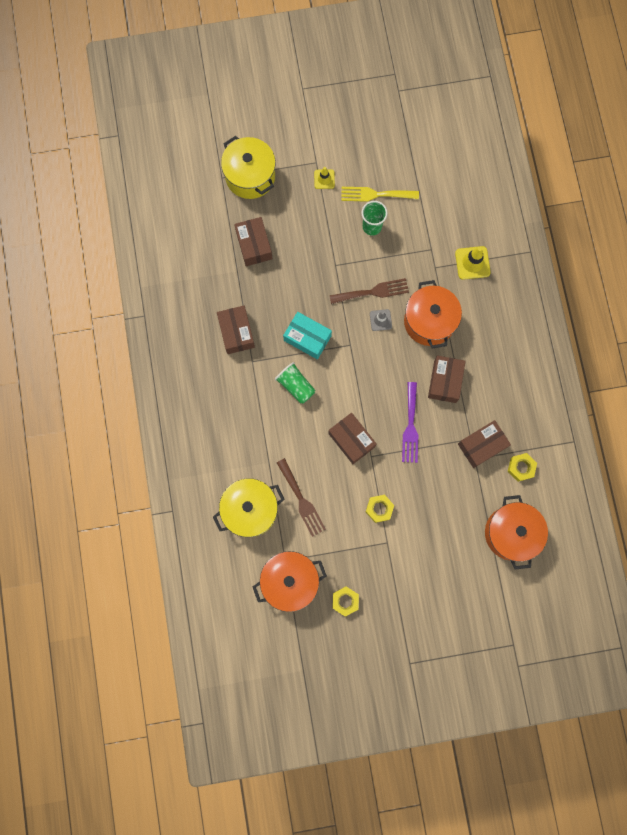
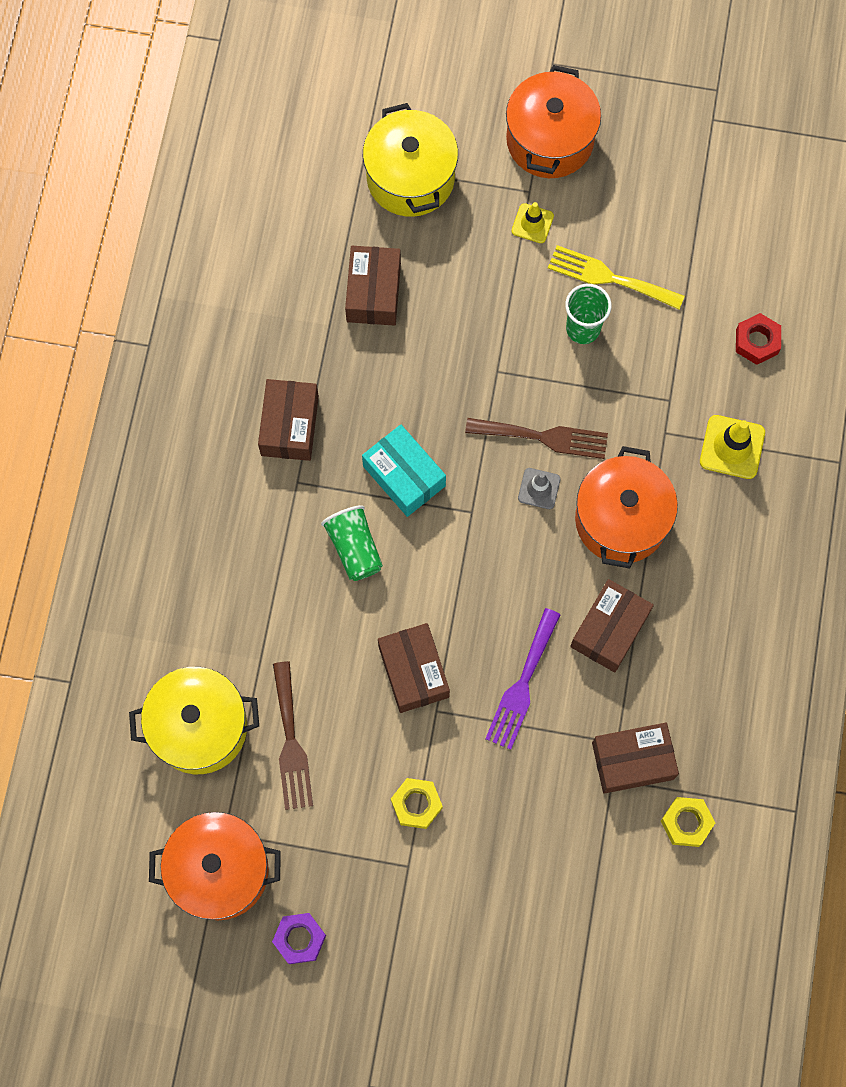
camera: 20 degrees right, 5 degrees down
yellow nut [332,586,359,617] -> purple nut [272,913,326,964]
orange pot [485,495,548,569] -> orange pot moved to [506,65,601,178]
none -> red nut [736,313,781,365]

